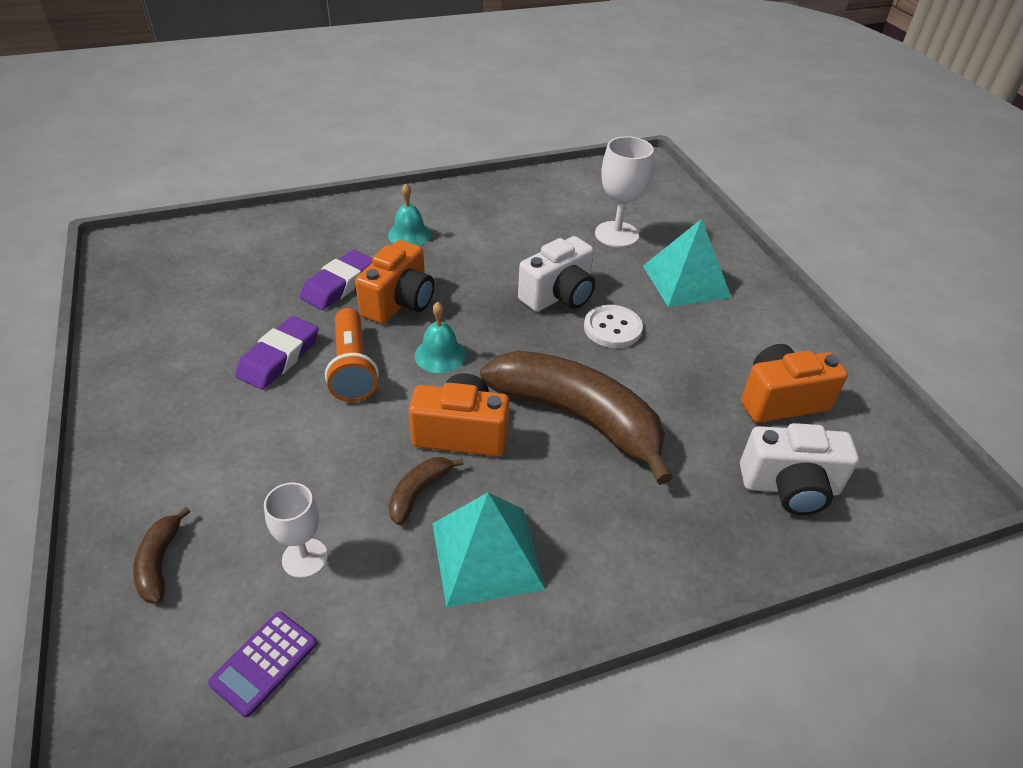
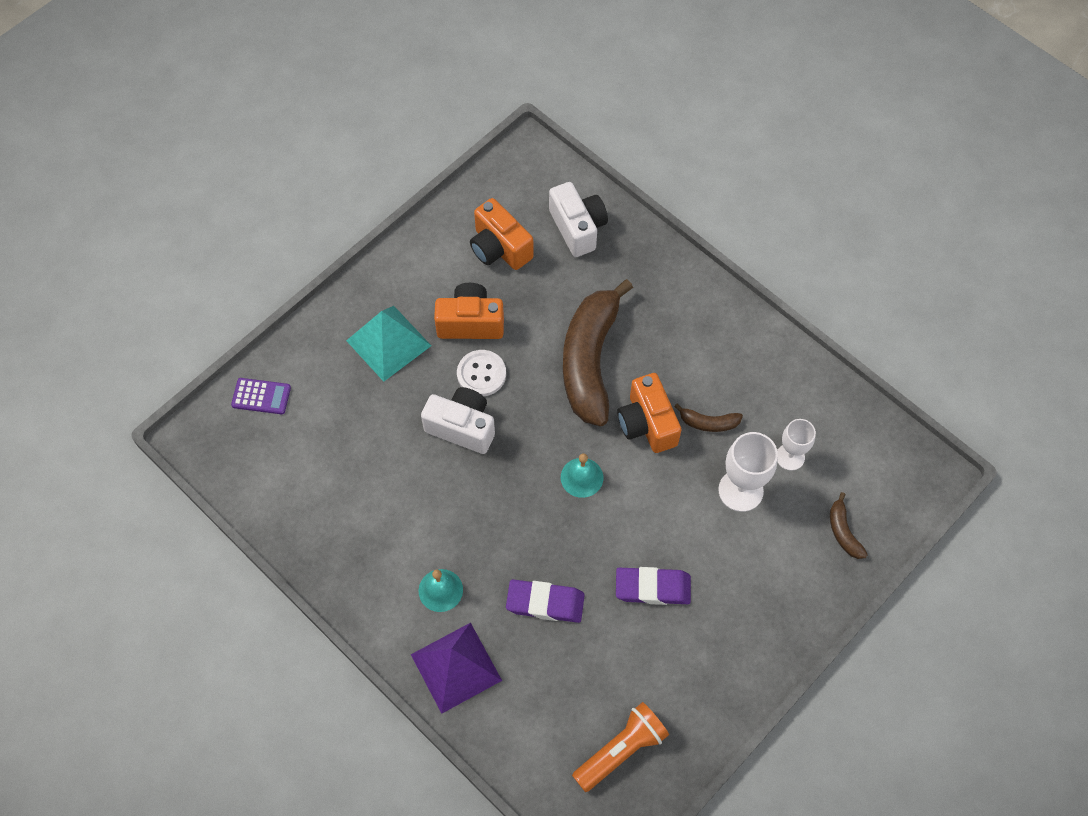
camera: 115 degrees left, 20 degrees up
brown banana [133,507,191,603] -> brown banana turned 105 degrees clockwise [830,492,868,559]
purple calculator [208,612,317,717] -> purple calculator moved to [231,378,291,414]
orange flashlight [325,308,379,402] -> orange flashlight moved to [572,702,669,792]
orange camera [355,240,434,324] -> orange camera moved to [434,283,504,339]
turquoise pyramid [432,492,545,608] -> none
white goblet [595,136,654,247] -> white goblet moved to [718,432,778,512]
none -> purple pyramid [411,623,502,714]

